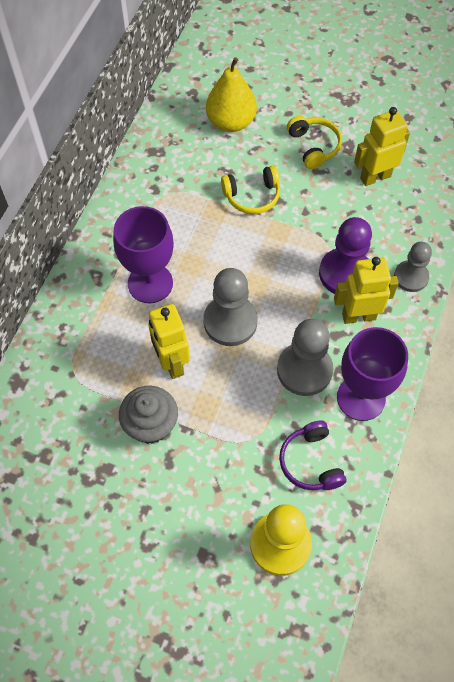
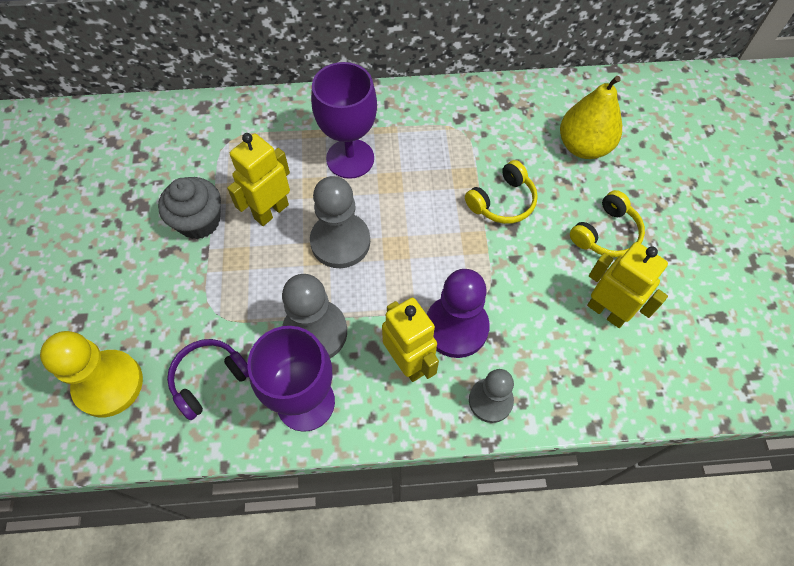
camera: 65 degrees right, 0 degrees up
yellow headphones [221,166,280,214] -> yellow headphones turned 90 degrees counterclockwise [465,160,538,224]

